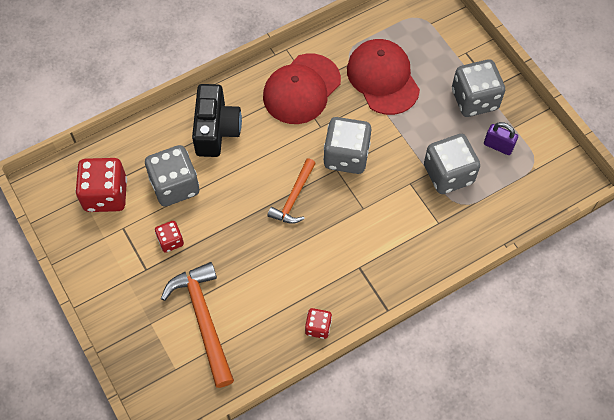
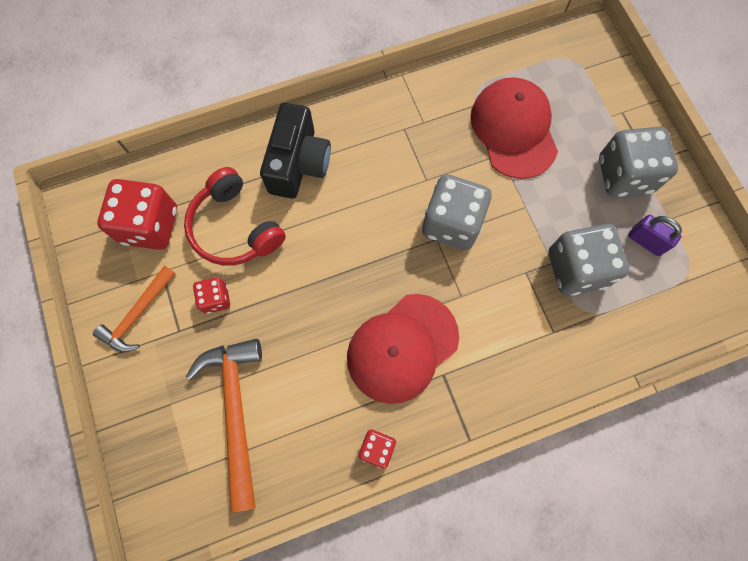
camera: 10 degrees right, 10 degrees up
grey dice [145,145,199,207] -> red headphones [184,167,286,266]
red cap [263,54,341,124] -> red cap moved to [347,294,459,404]
orange hammer [268,158,316,224] -> orange hammer moved to [93,265,176,353]

